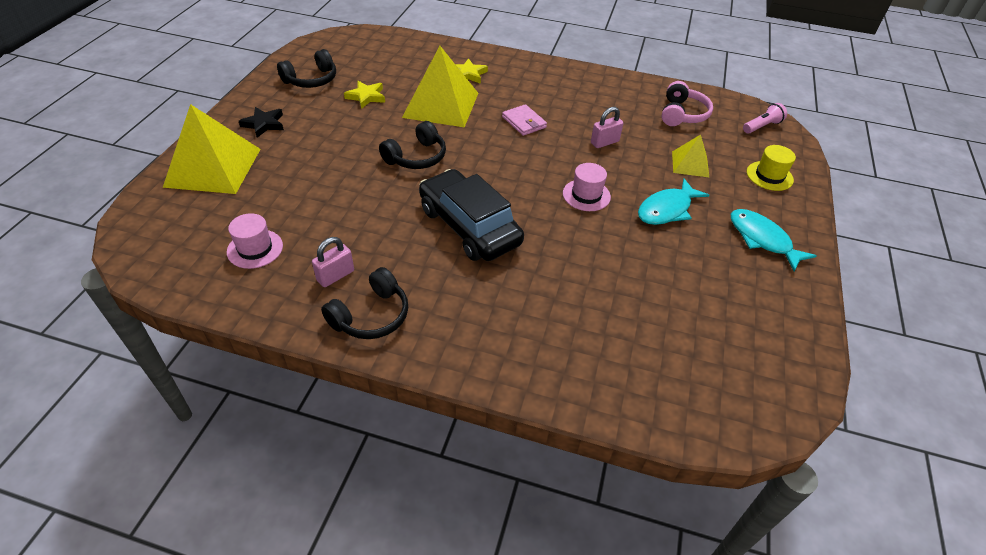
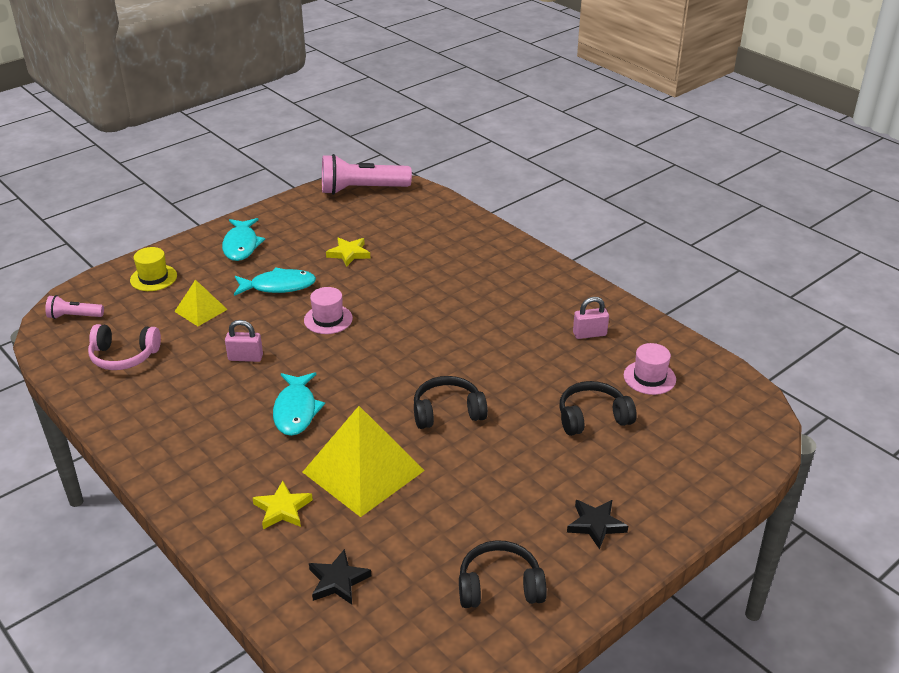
camera: 145 degrees left, 10 degrees down
yellow pyramid [163,104,261,194] -> none
black headphones [321,267,408,339] -> black headphones moved to [559,381,637,436]
yellow star [344,81,385,109] -> yellow star moved to [326,237,370,267]
black car [419,169,524,261] -> none
pink wallet [502,104,547,136] -> turquoise fish [273,372,325,436]
pink headphones [661,81,713,126] -> pink headphones turned 135 degrees counterclockwise [88,324,161,370]
none -> black star [309,549,371,605]
none -> pink flashlight [322,154,412,195]

